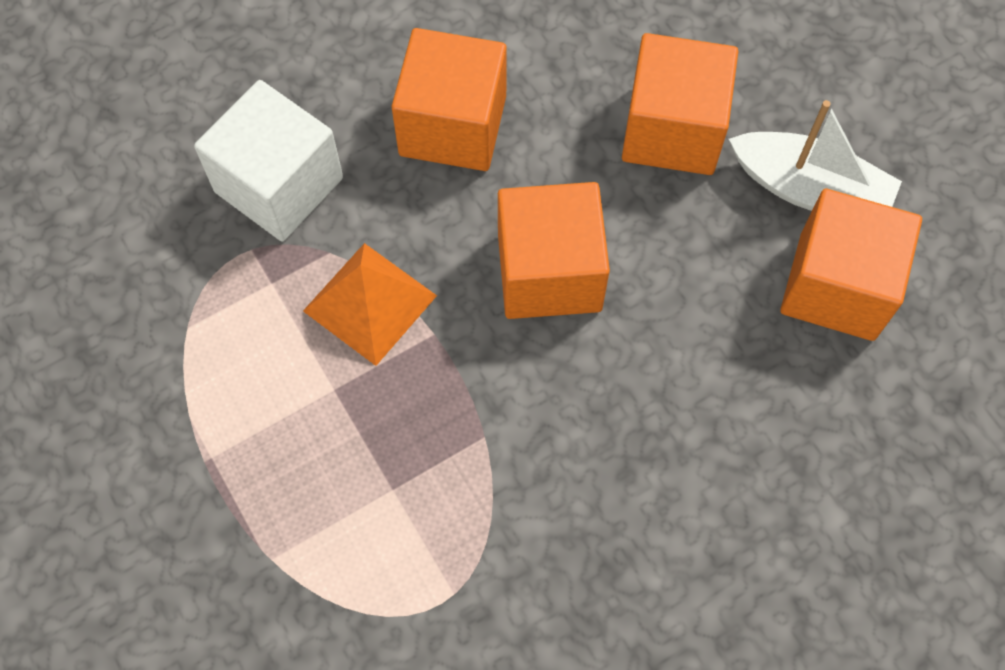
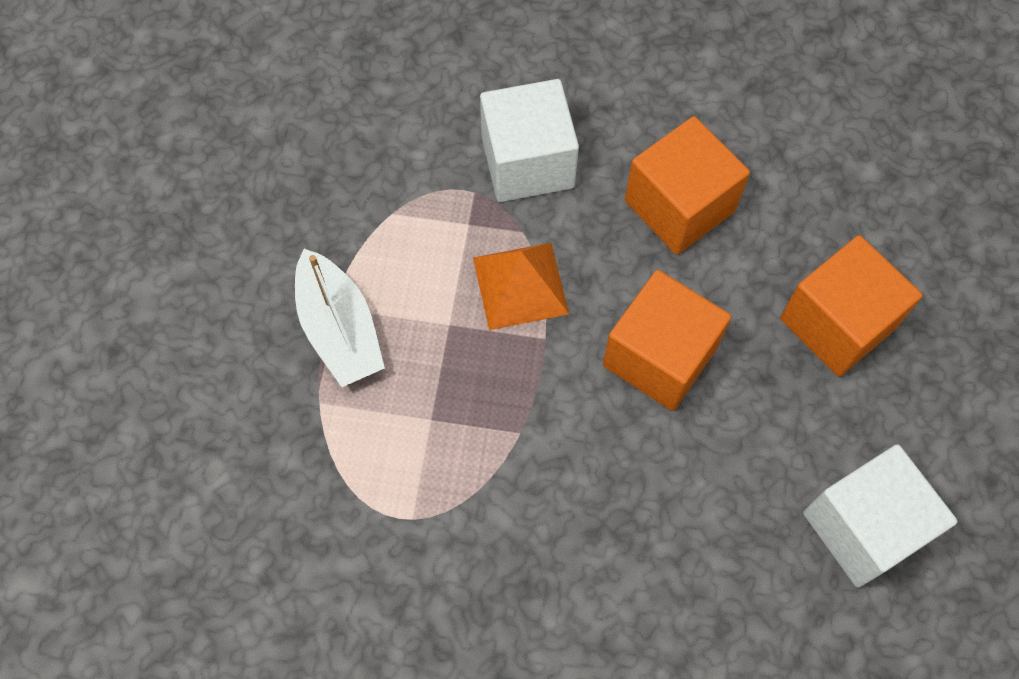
camera: 40 degrees right, 0 degrees up
white boat [729,100,902,211] -> white boat moved to [295,249,385,387]
orange cube [780,189,922,341] -> white cube [803,444,958,587]

